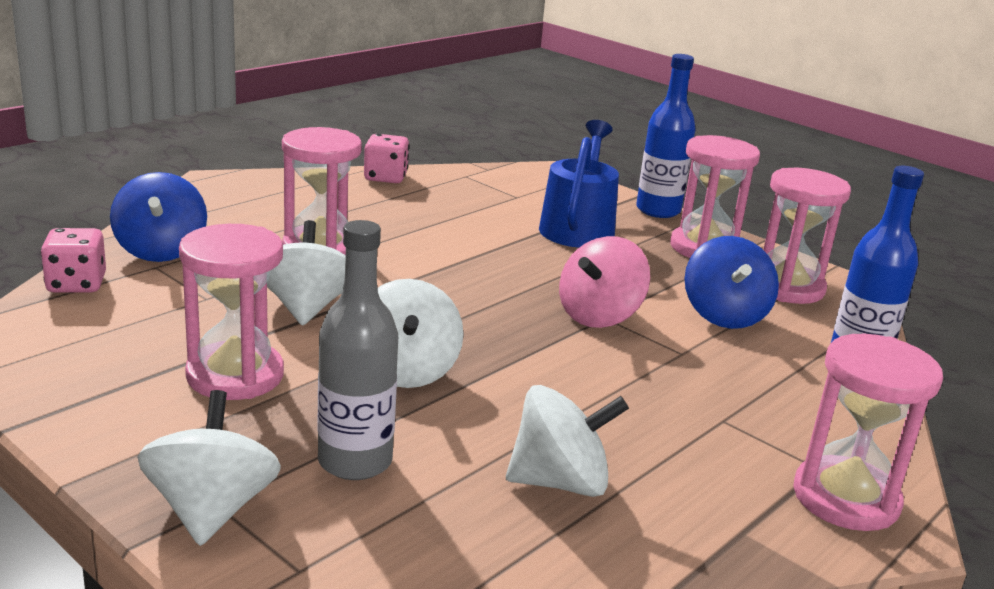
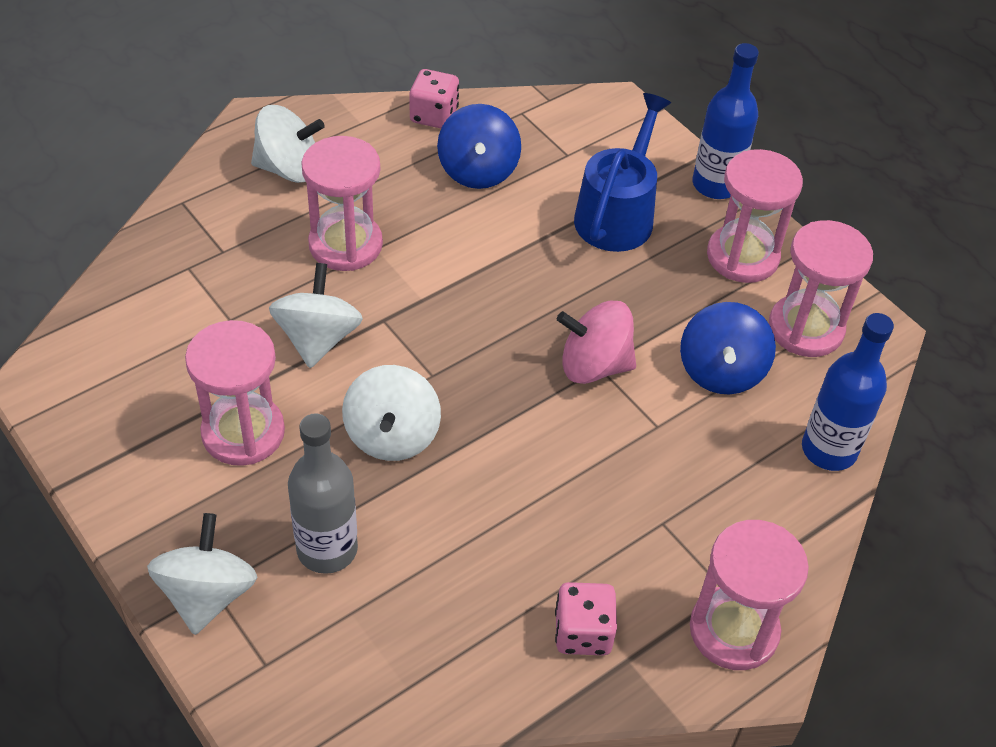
camera: 10 degrees right, 25 degrees up
pink dice [41,228,106,292] -> pink dice moved to [555,582,617,655]
blue spinning top [110,172,207,262] -> blue spinning top moved to [437,104,521,189]
white spinning top [506,385,629,497] -> white spinning top moved to [251,105,325,183]
pink spinning top [559,236,650,328] -> pink spinning top turned 45 degrees clockwise [557,301,636,384]

